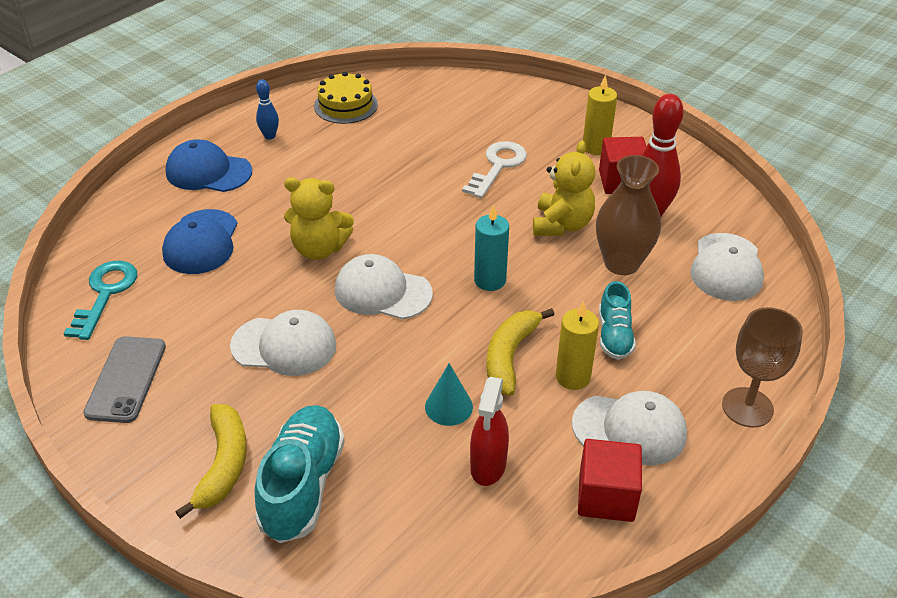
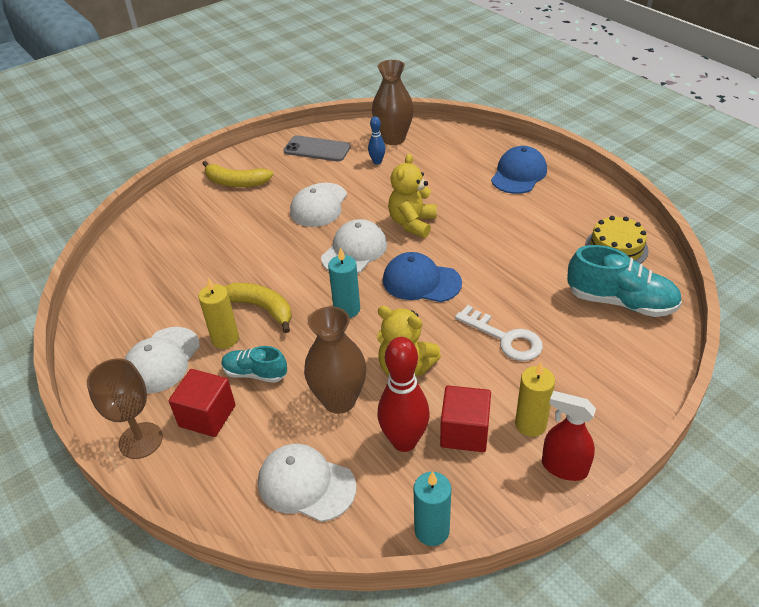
camera: 105 degrees right, 0 degrees up
turquoise key [63,261,137,340] -> brown vase [372,60,414,145]
blue cap [162,209,238,274] -> blue cap moved to [383,252,462,302]
turquoise shoe [255,405,345,543] -> turquoise shoe moved to [567,245,682,317]
blue bowling pin [256,79,279,140] -> blue bowling pin moved to [368,116,385,165]
turquoise cone [425,363,473,426] -> none
red spray bottle [470,377,509,486] -> red spray bottle moved to [542,391,596,481]
red cube [578,439,642,522] -> red cube moved to [169,369,235,437]
none -> turquoise candle [414,472,451,546]

